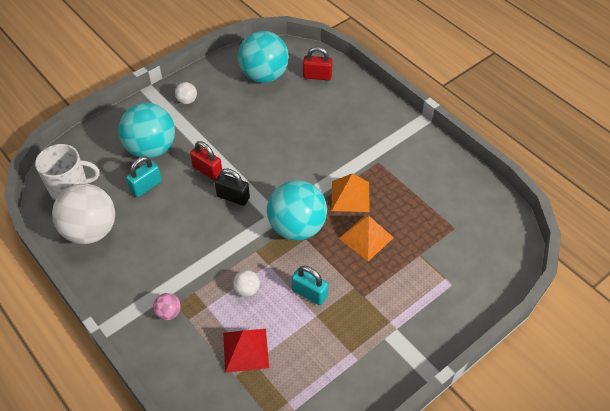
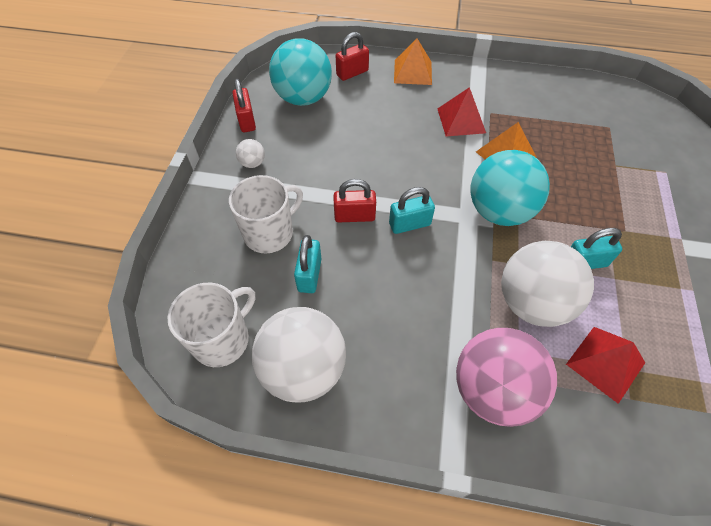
camera: 40 degrees left, 5 degrees up
turquoise ball [118,103,175,158] -> white mug [229,175,303,253]
pink ball [153,293,181,320] -> pink ball [456,328,557,427], size x2.37
black padlock [215,168,250,206] -> turquoise padlock [389,187,435,234]
white ball [233,270,260,297] -> white ball [501,241,594,327], size x2.37
orange pyramid [339,216,394,261] -> orange pyramid moved to [394,39,432,85]
none -> red padlock [232,79,256,132]
none -> red pyramid [438,87,486,137]

